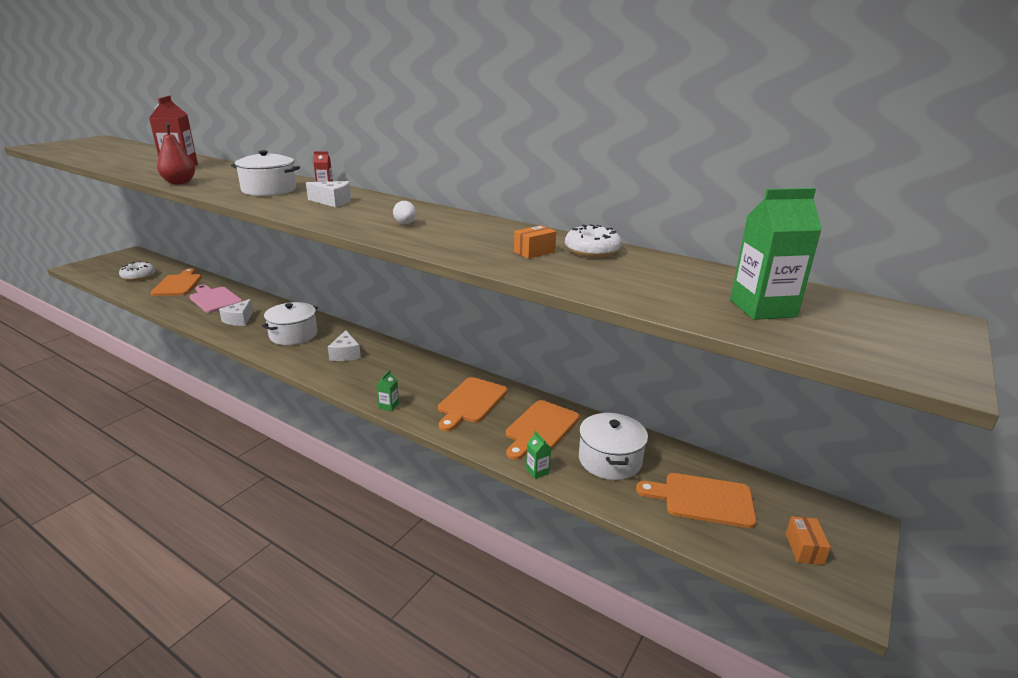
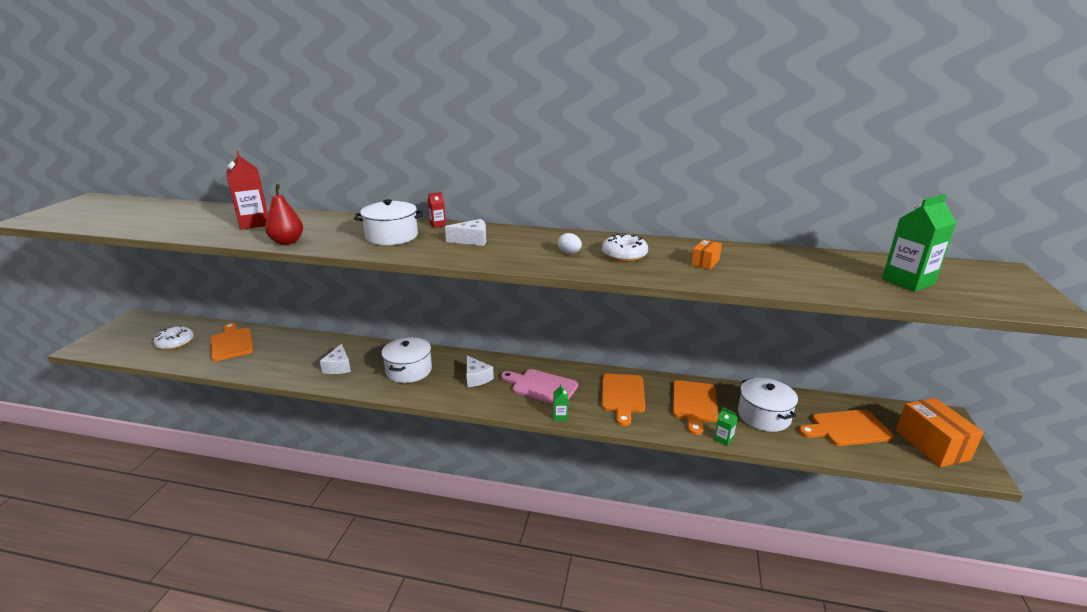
camera: 20 degrees left, 0 degrees up
pink cutting board [189,285,243,313] -> pink cutting board moved to [501,369,578,404]
white donut [565,224,622,258] -> white donut moved to [602,233,648,262]
orange box [786,516,831,565] -> orange box [896,398,984,467], size x2.02

